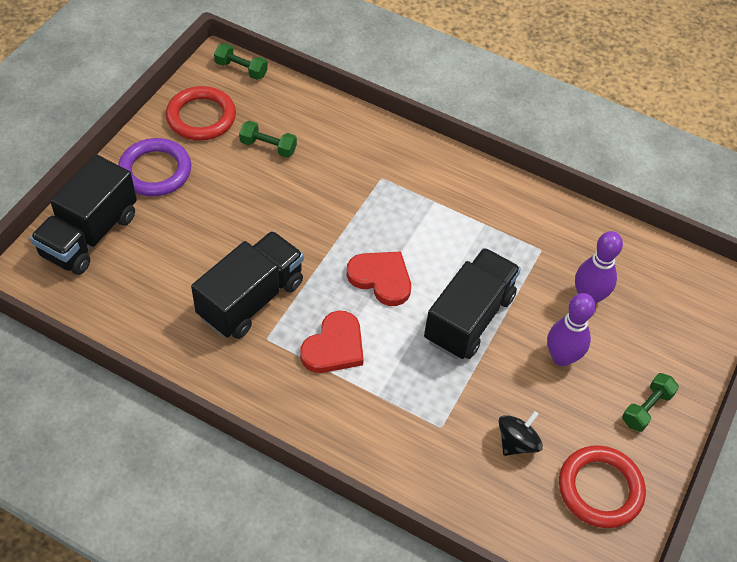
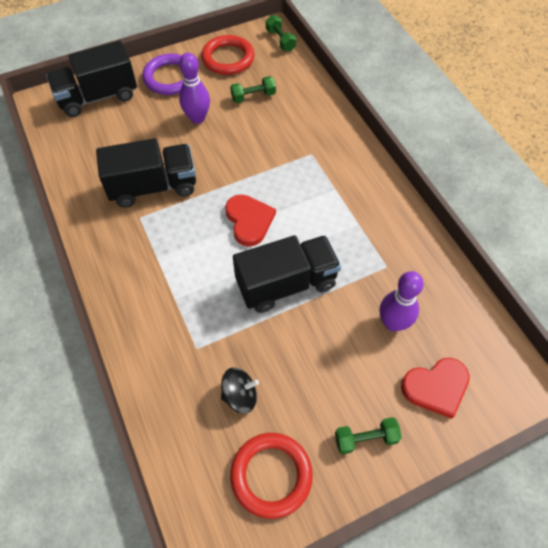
camera: 40 degrees right, 5 degrees up
green dumbbell [239,121,297,158] -> green dumbbell turned 75 degrees counterclockwise [230,76,276,103]
red heart [300,311,364,373] -> red heart moved to [401,358,470,419]
purple bowling pin [547,293,596,366] -> purple bowling pin moved to [179,53,210,124]

